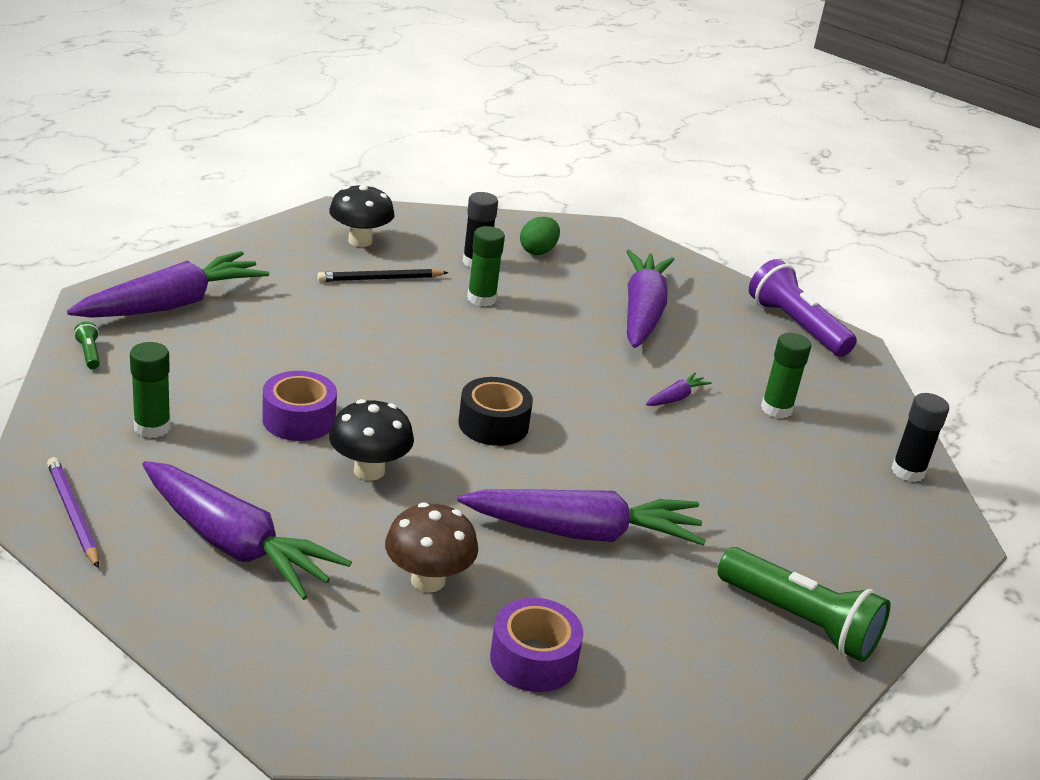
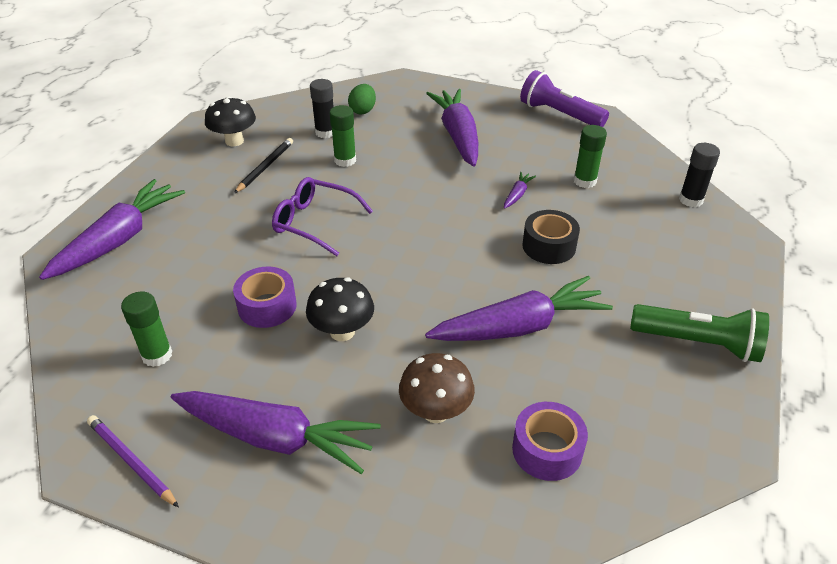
camera: 15 degrees left, 10 degrees up
green flashlight [74,321,100,369] -> none
black pencil [317,269,449,282] -> black pencil turned 150 degrees clockwise [234,138,293,193]
black tape [458,377,533,446] -> black tape moved to [522,210,580,264]
none -> purple glasses [272,177,373,256]

